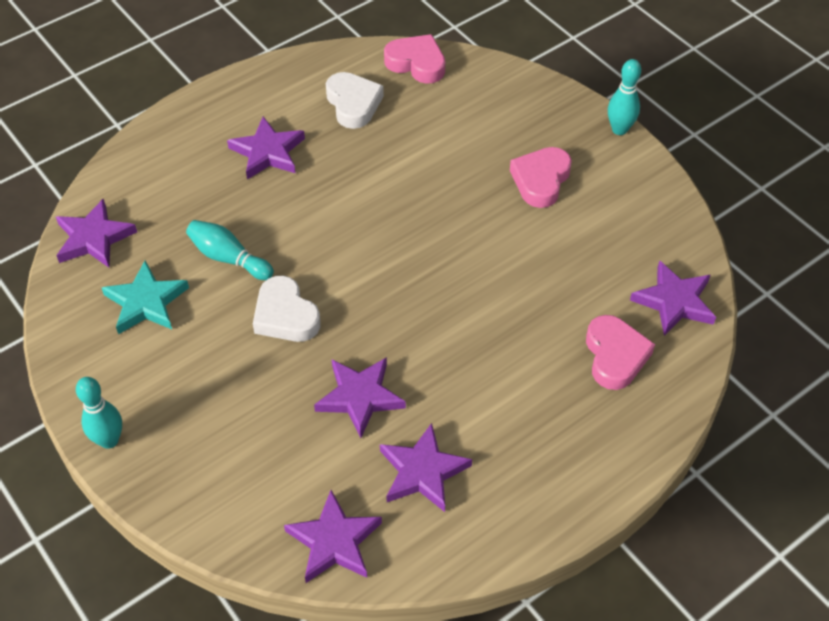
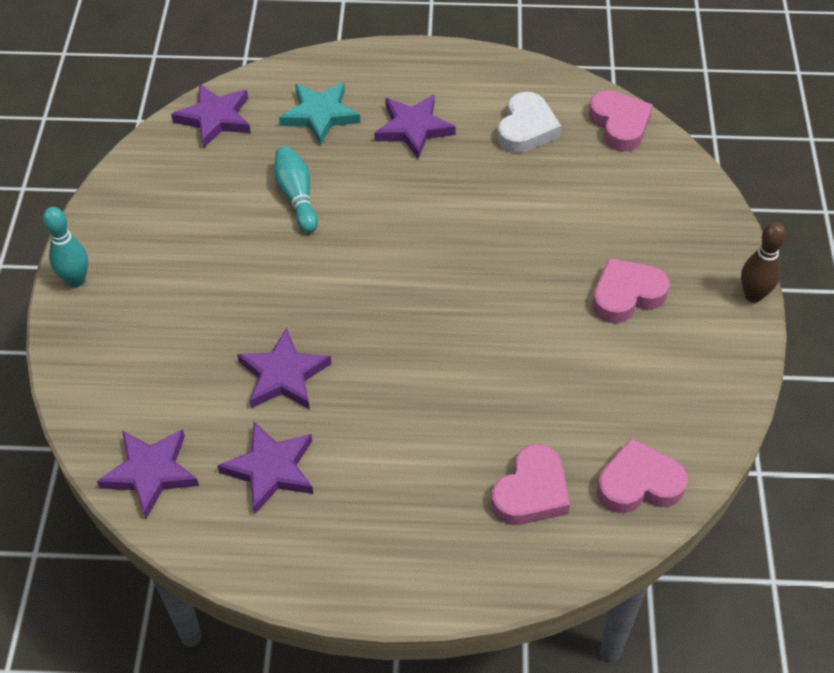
camera: 40 degrees right, 0 degrees up
turquoise star [102,261,189,334] -> turquoise star moved to [279,82,361,145]
white heart [253,275,321,342] -> none
turquoise bowling pin [608,59,641,135] -> brown bowling pin [741,222,786,303]
purple star [630,260,716,336] -> pink heart [597,438,688,513]

